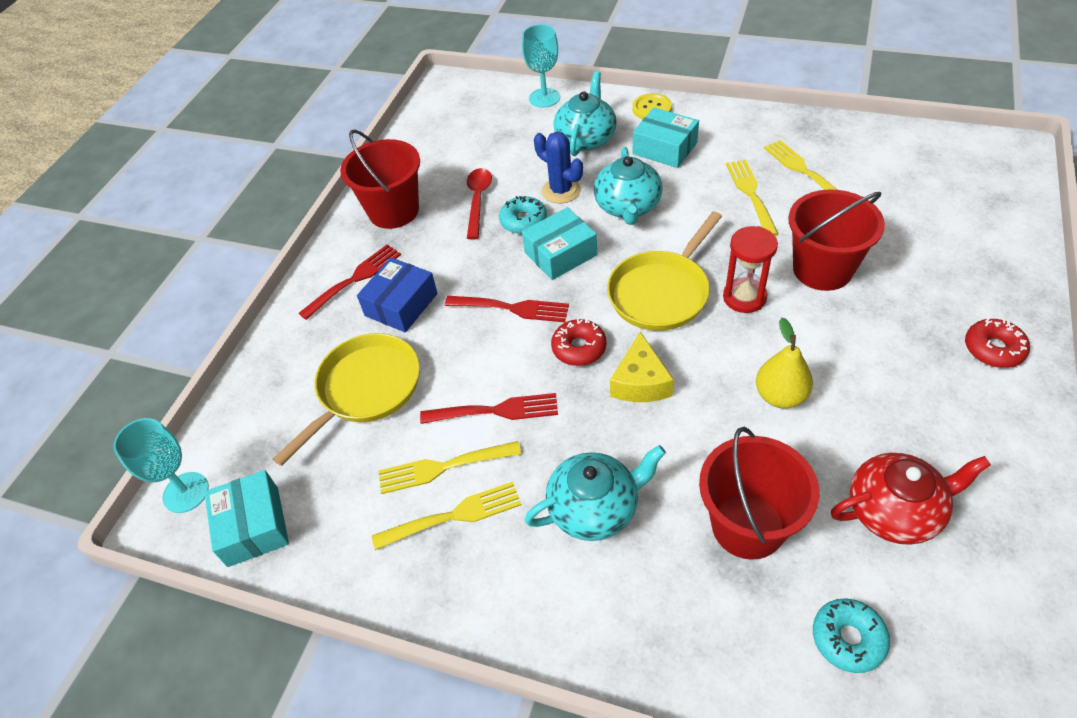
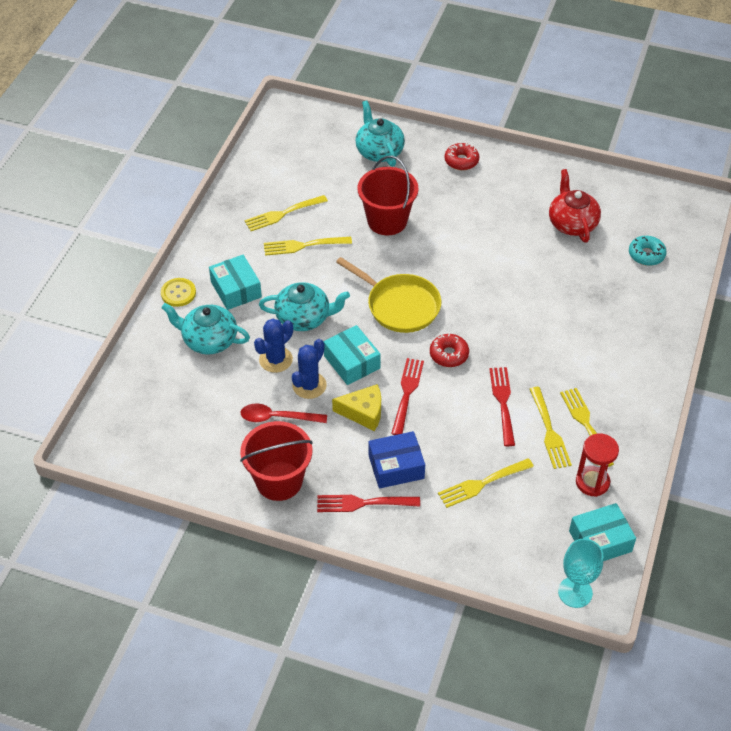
camera: 95 degrees left, 0 degrees up
yellow pan [272,333,420,466] -> yellow fork [438,458,534,508]
red fork [298,244,401,320] -> red fork turned 45 degrees counterclockwise [317,495,420,512]
blue box [357,258,438,332] -> blue box turned 45 degrees counterclockwise [368,431,425,489]
turquoise donut [499,196,547,234] -> blue cactus [292,339,327,399]
turquoise goblet [522,24,560,108] -> none
turquoise teapot [525,445,666,541] -> turquoise teapot moved to [356,100,405,167]
yellow cheese [610,332,674,402] -> yellow cheese moved to [332,384,381,431]
turquoise box [633,107,699,168] -> turquoise box turned 60 degrees counterclockwise [209,255,262,310]
red bucket [699,427,819,560] -> none
red hourglass [723,226,778,313] -> red hourglass moved to [576,434,619,497]
yellow pear [756,318,813,409] -> none

